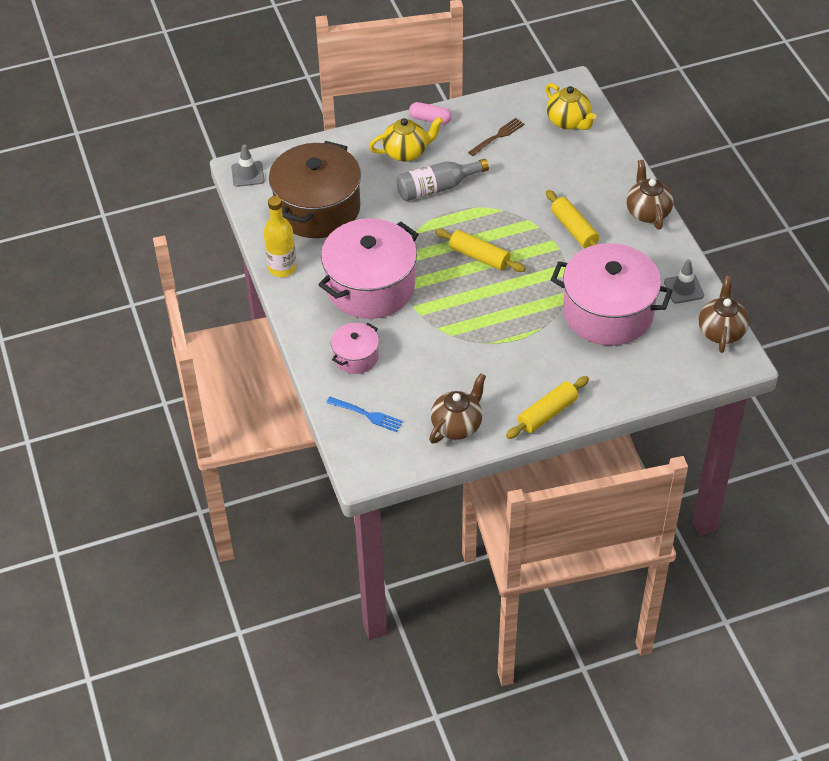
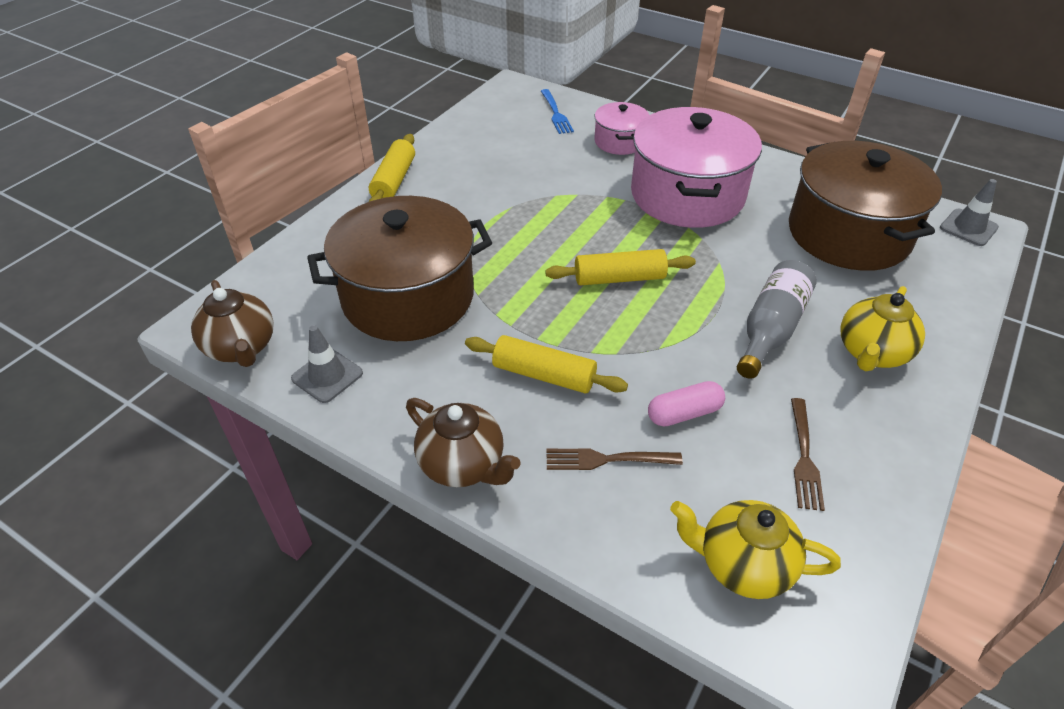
camera: 140 degrees right, 5 degrees down
yellow bottle [263,196,297,277] -> none
blue fork [326,397,403,432] -> blue fork turned 90 degrees counterclockwise [541,89,574,134]
pink capsule [409,102,452,125] -> pink capsule moved to [648,381,725,427]
brown teapot [429,373,486,444] -> none
pink pot [551,243,673,345] -> brown pot [307,196,492,341]
none -> brown fork [547,449,683,470]

